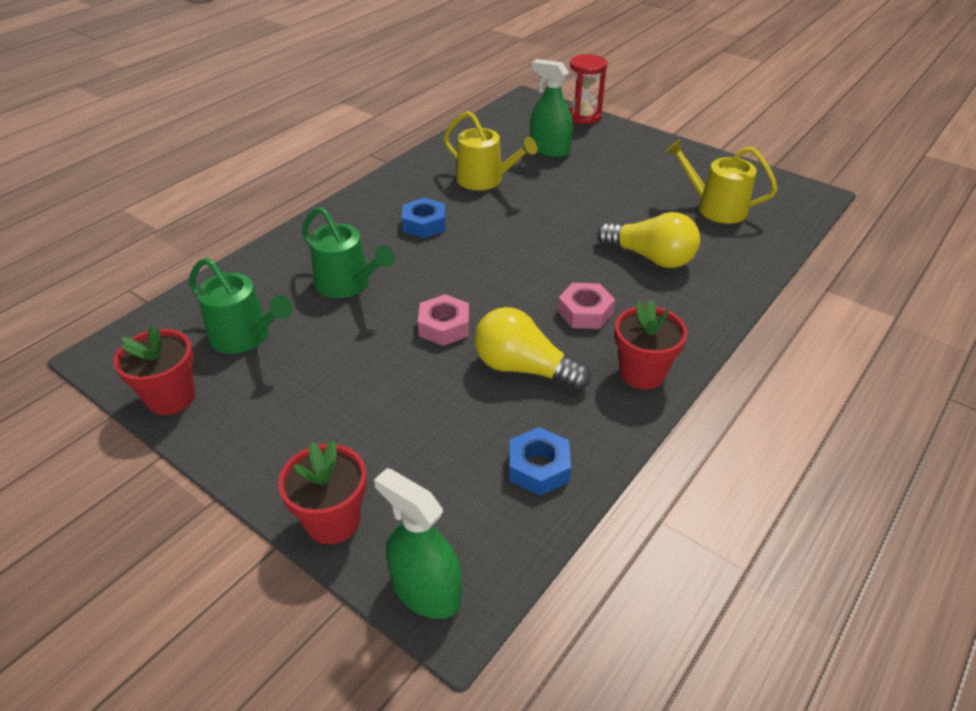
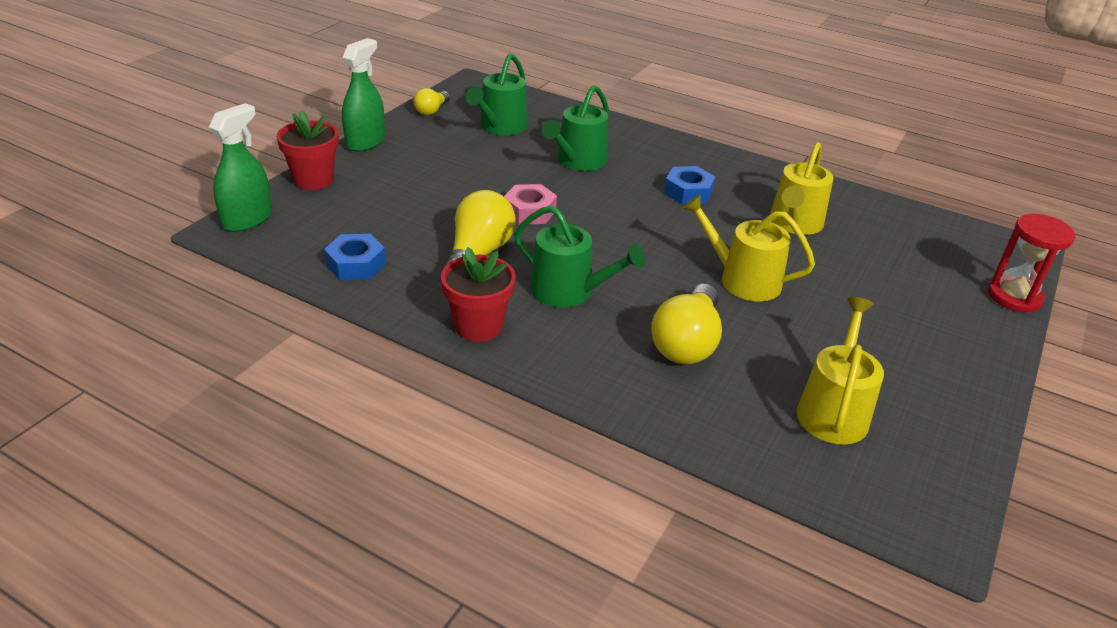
camera: 80 degrees right, 5 degrees down
red flower pot [113,325,195,415] -> yellow light bulb [414,88,450,115]
green spray bottle [530,59,573,157] -> green spray bottle moved to [342,38,385,152]
pink nut [558,283,615,329] -> green watering can [514,205,646,308]
none -> yellow watering can [682,194,815,301]

